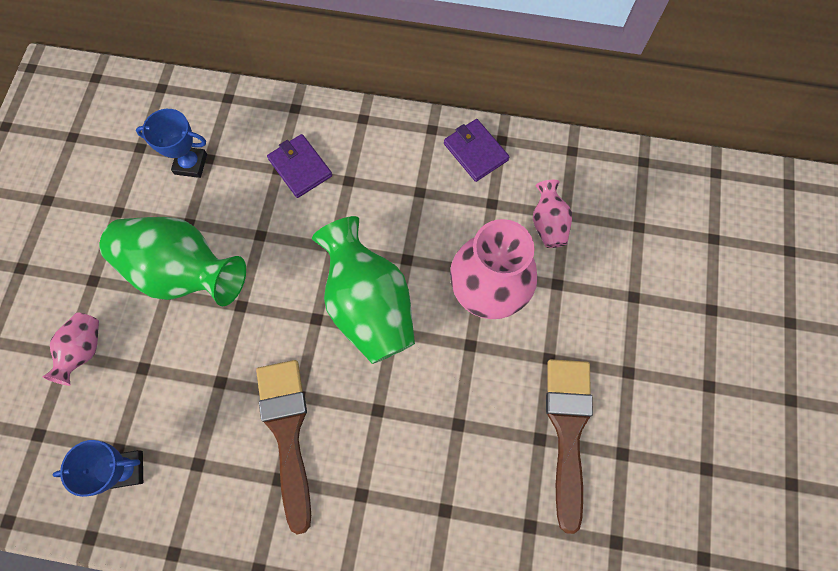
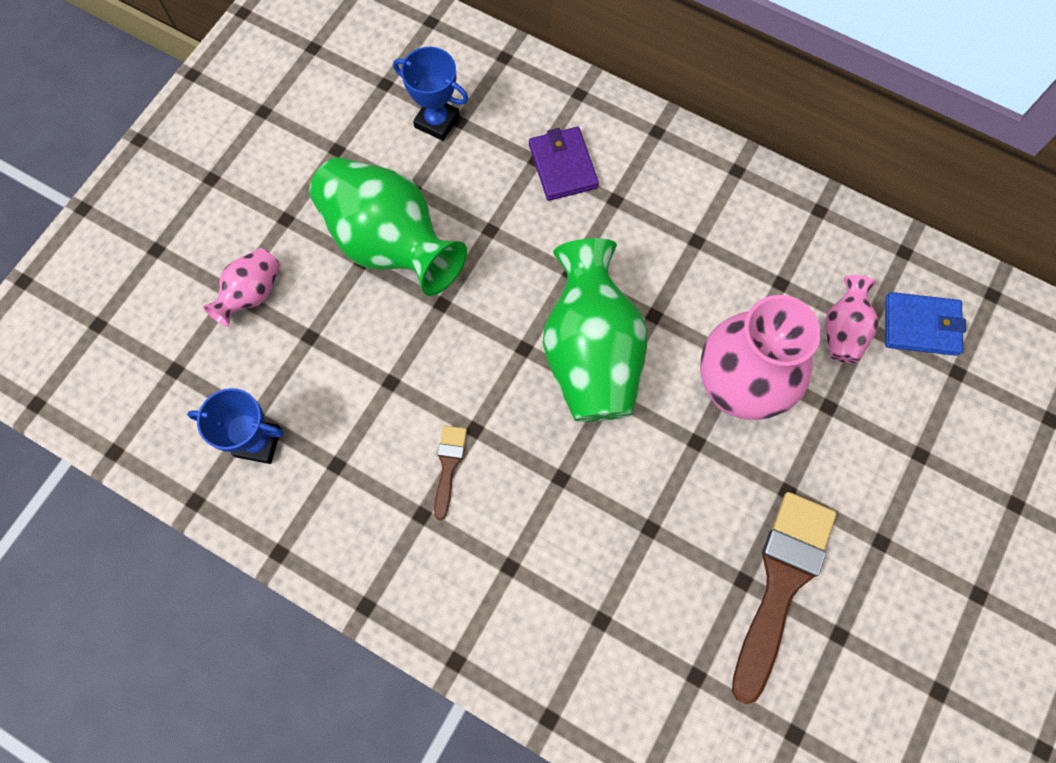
camera: 20 degrees right, 0 degrees up
brown brush [256,360,311,535] -> brown brush [434,425,467,520], size x0.47
purple wallet [444,119,509,182] -> none
none -> blue wallet [885,292,966,356]

